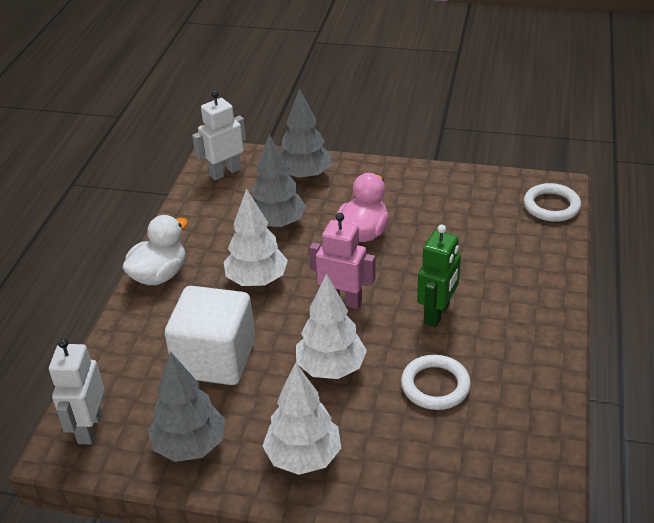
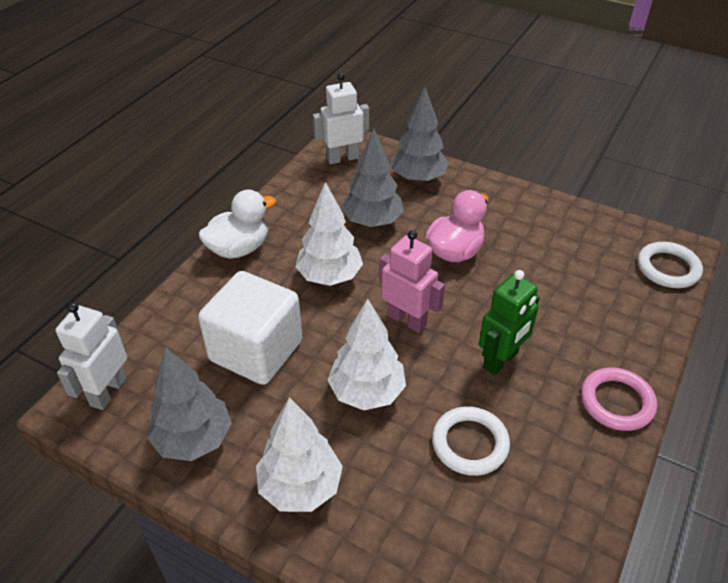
camera: 15 degrees right, 5 degrees up
none -> pink ring [581,367,657,431]

